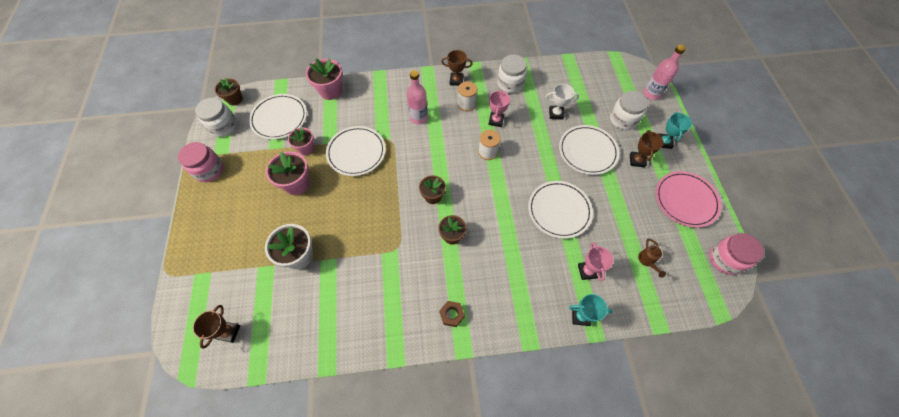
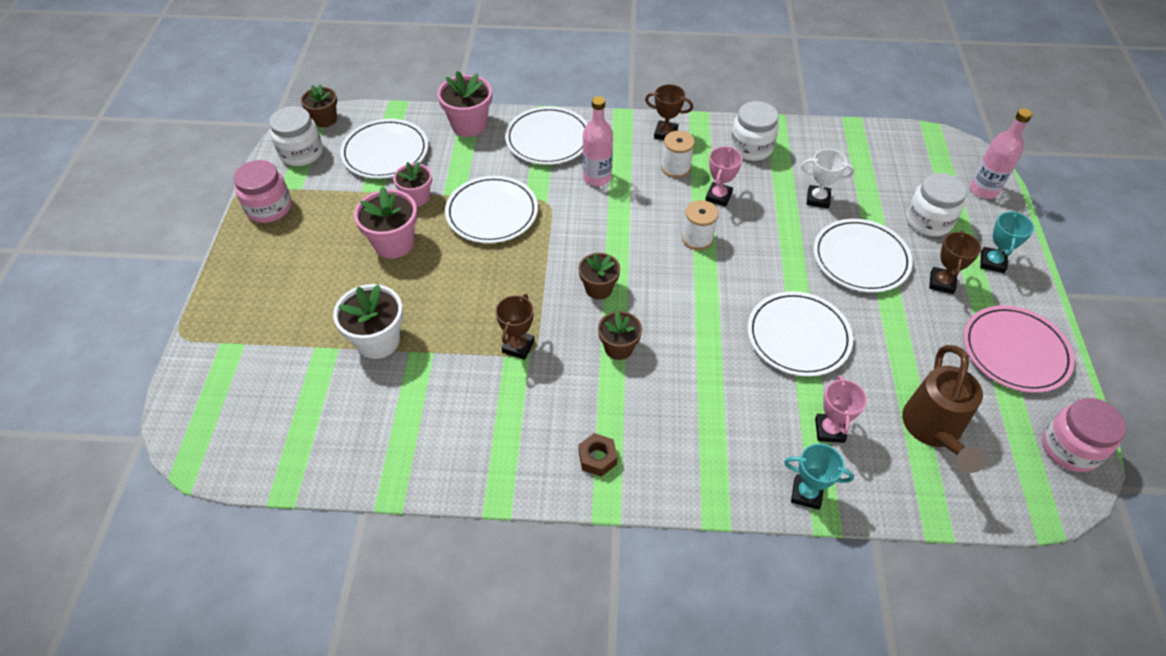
camera: 10 degrees right, 10 degrees down
brown trophy [193,305,240,349] -> brown trophy moved to [495,294,535,360]
brown watering can [638,239,666,278] -> brown watering can [902,345,987,473], size x2.15
none -> white plate [505,106,587,165]

